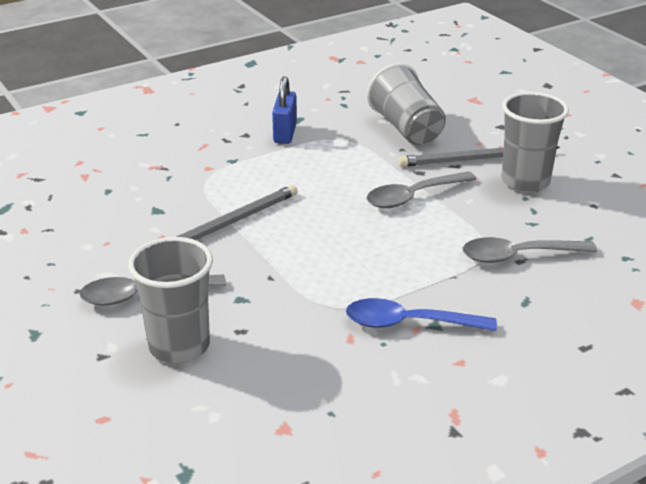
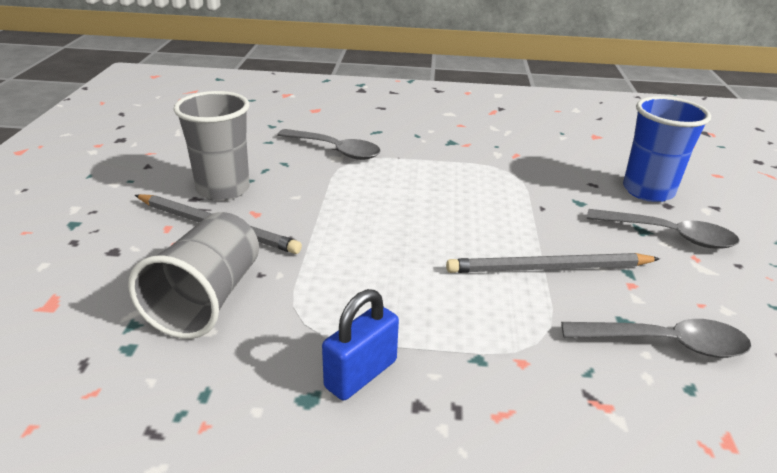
camera: 145 degrees left, 0 degrees up
grey cup [128,237,213,363] -> blue cup [623,96,711,202]
blue spoon [346,298,497,331] -> none
grey spoon [367,171,476,208] -> grey spoon moved to [561,319,751,358]

